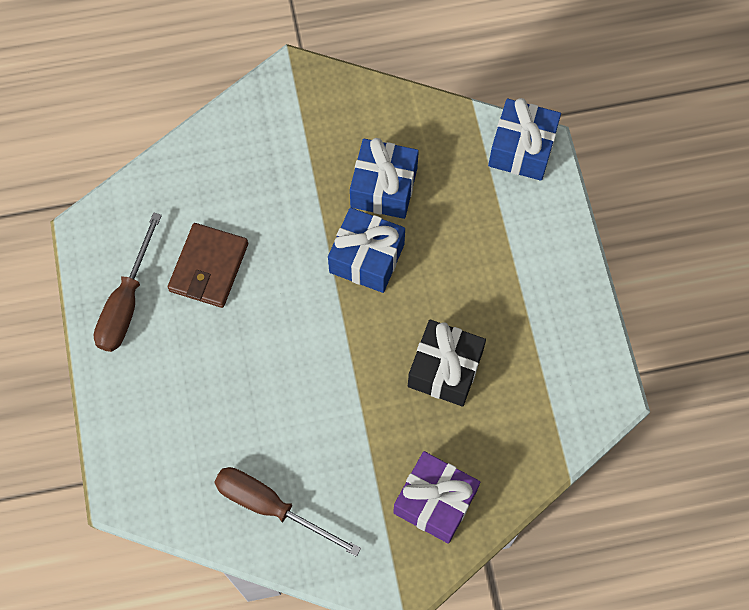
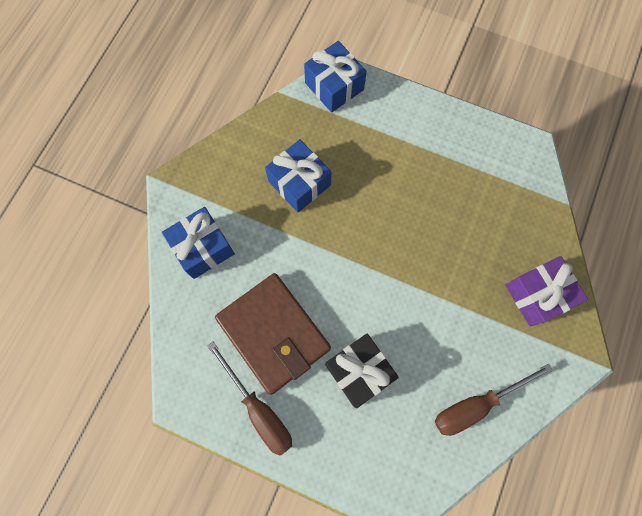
camera: 55 degrees left, 5 degrees up
brown wallet [168,223,248,308] -> brown wallet [215,273,331,395], size x1.52
blue gift [328,207,405,293] -> blue gift moved to [162,207,235,279]
black gift [408,320,486,406] -> black gift moved to [325,333,399,408]

